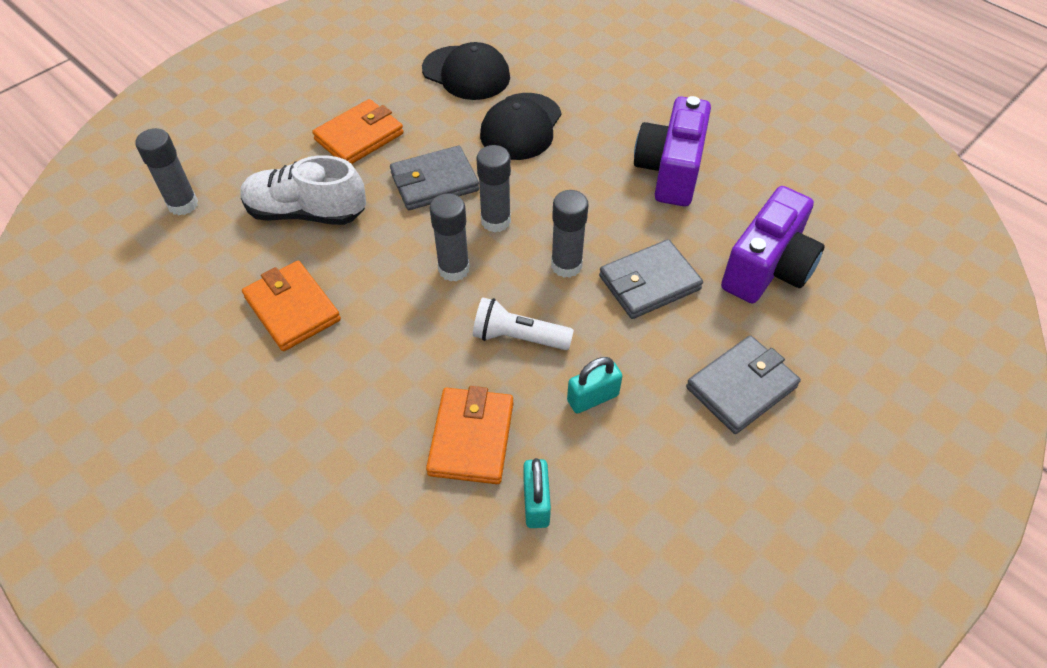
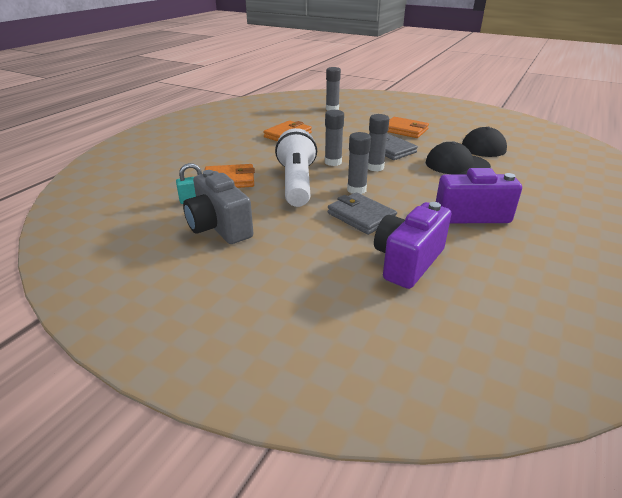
camera: 75 degrees right, 20 degrees down
white shoe [240,155,366,225] -> none
white flashlight [473,297,574,350] -> white flashlight [275,128,317,207], size x1.77
turquoise padlock [567,357,622,414] -> none
grey wallet [686,335,801,434] -> none
purple camera [721,186,825,303] -> purple camera turned 105 degrees clockwise [374,202,451,289]
none -> grey camera [183,170,253,244]

